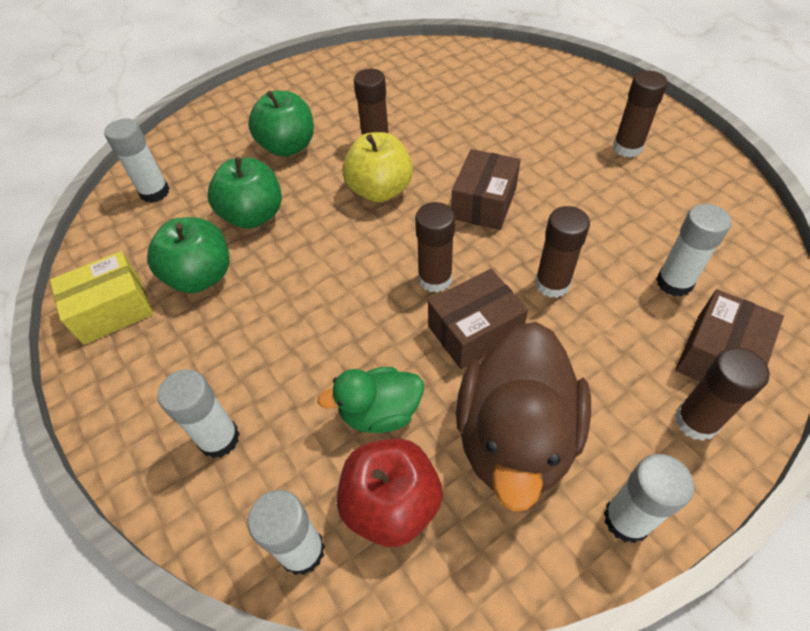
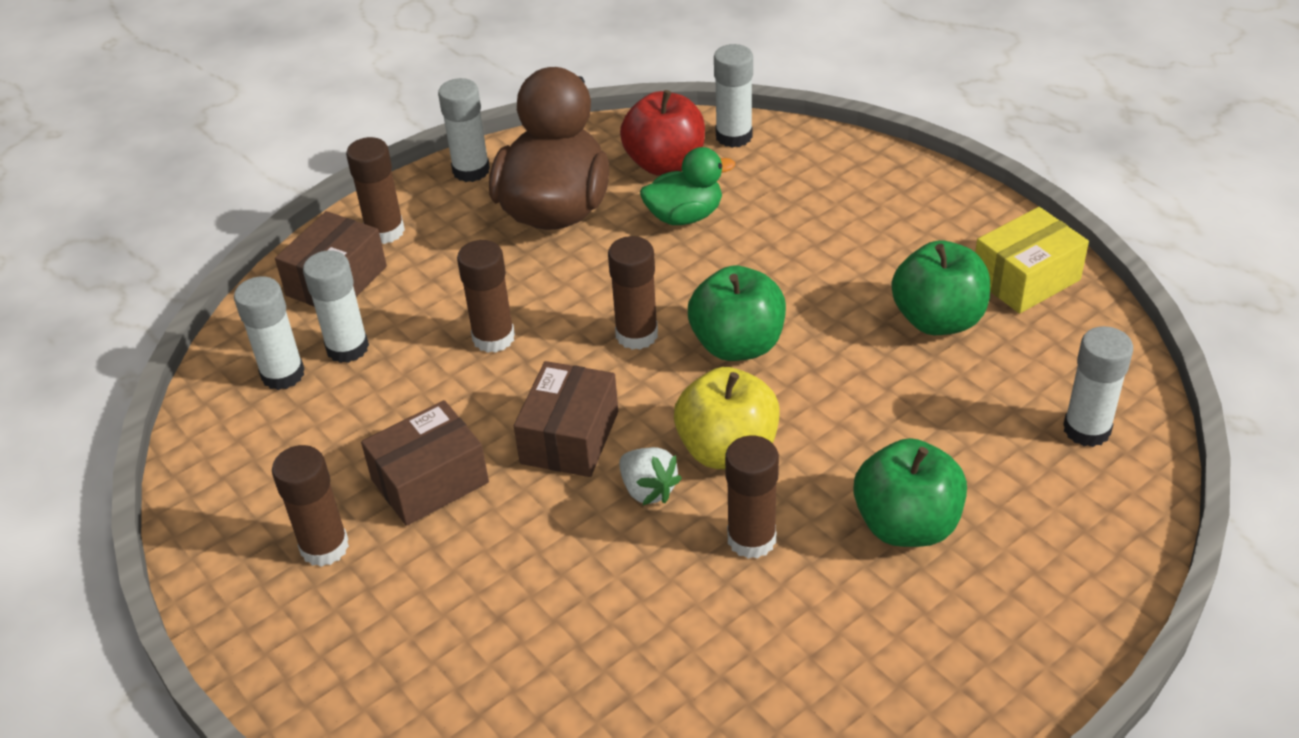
camera: 175 degrees right, 10 degrees down
white glue stick [157,369,240,458] -> white glue stick moved to [234,277,304,390]
green apple [208,157,282,229] -> green apple moved to [688,266,786,361]
brown box [428,269,528,369] -> brown box moved to [361,400,489,526]
none -> white strawberry [619,447,682,506]

